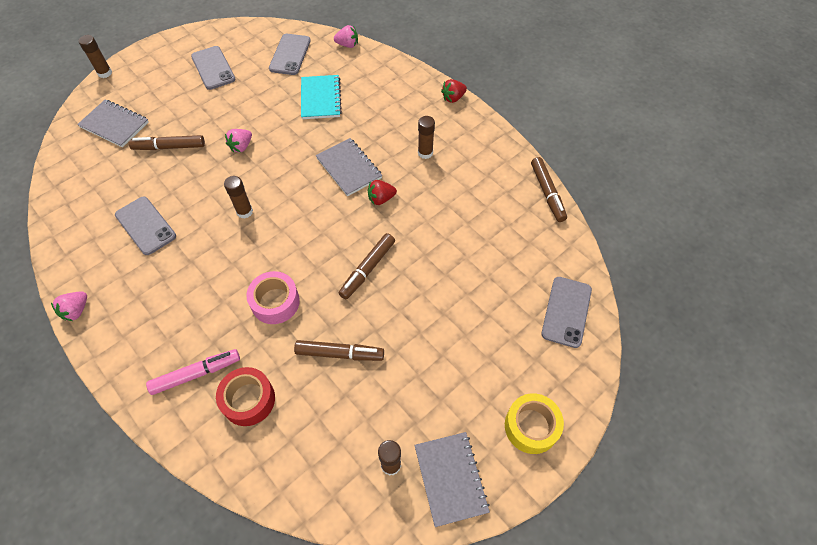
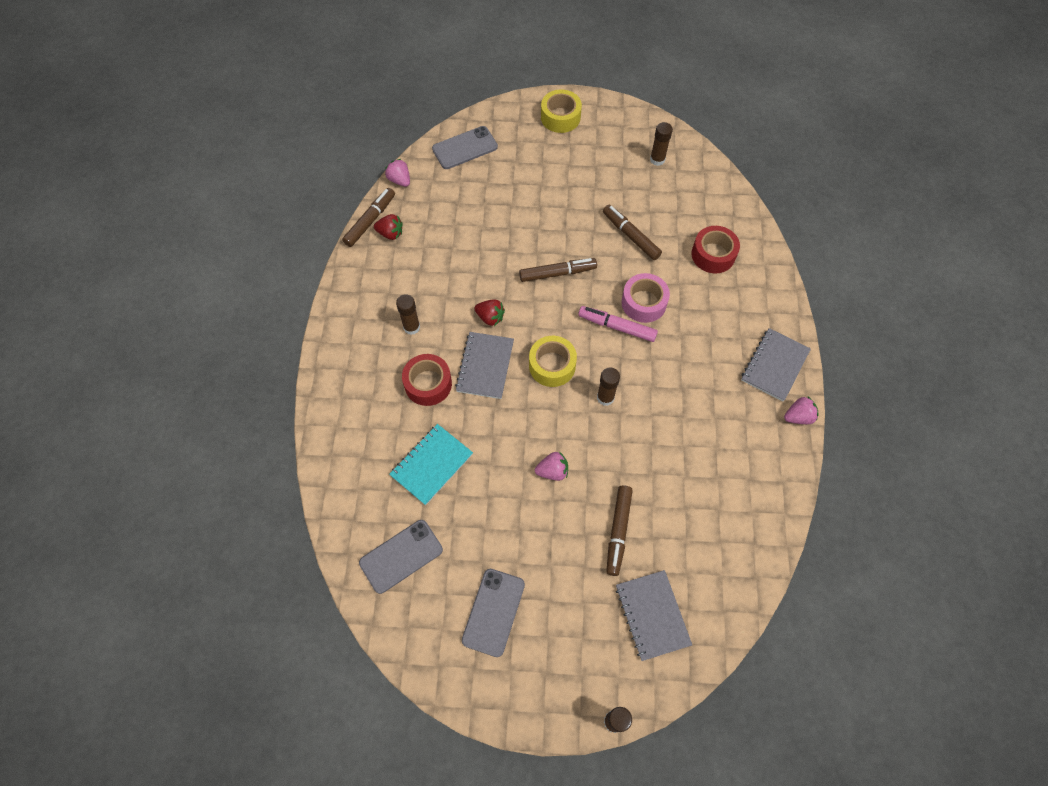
camera: 135 degrees left, 5 degrees up
grey phone [115,197,176,255] -> none
brown marker [129,135,205,150] -> brown marker turned 60 degrees clockwise [606,485,633,576]
pink marker [146,349,240,395] -> pink marker moved to [578,306,658,342]
pink strawberry [334,25,358,48] -> pink strawberry moved to [385,159,410,187]
grey notebook [414,432,490,527] -> grey notebook moved to [741,328,811,401]
red strawberry [441,79,467,103] -> red strawberry moved to [374,214,403,240]
none -> red tape [402,354,452,406]
none -> yellow tape [529,336,577,387]

